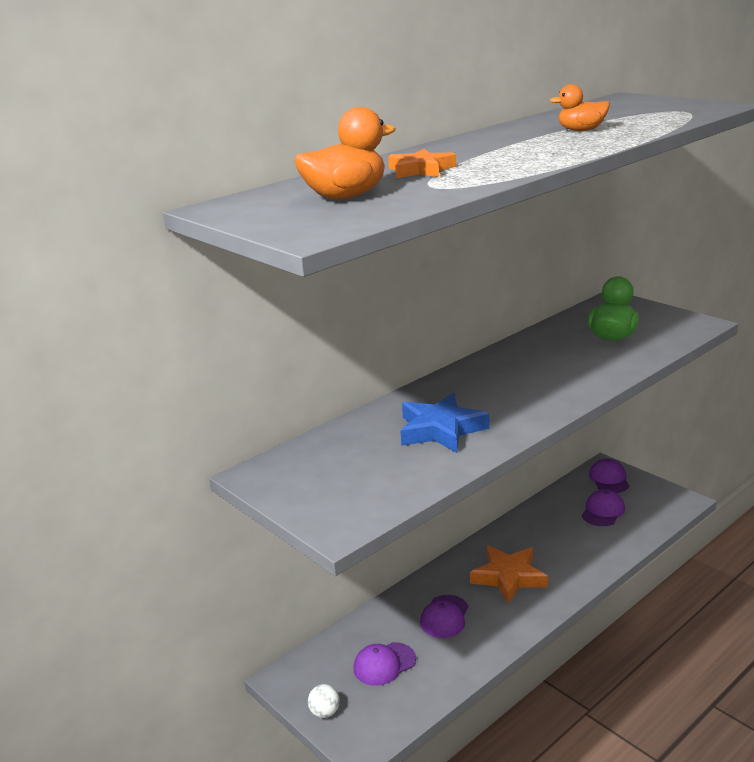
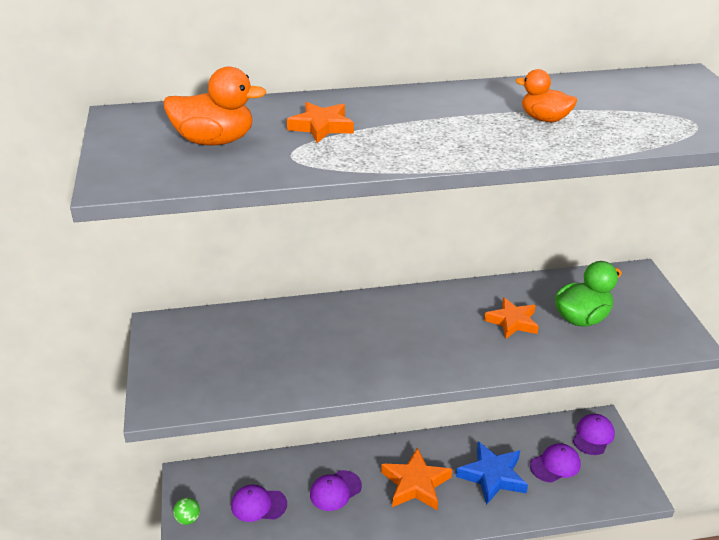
camera: 30 degrees right, 10 degrees up
white ball [308,684,340,718] -> green ball [173,498,200,525]
blue star [401,393,490,453] -> blue star moved to [456,441,528,505]
none -> orange star [484,297,539,339]

